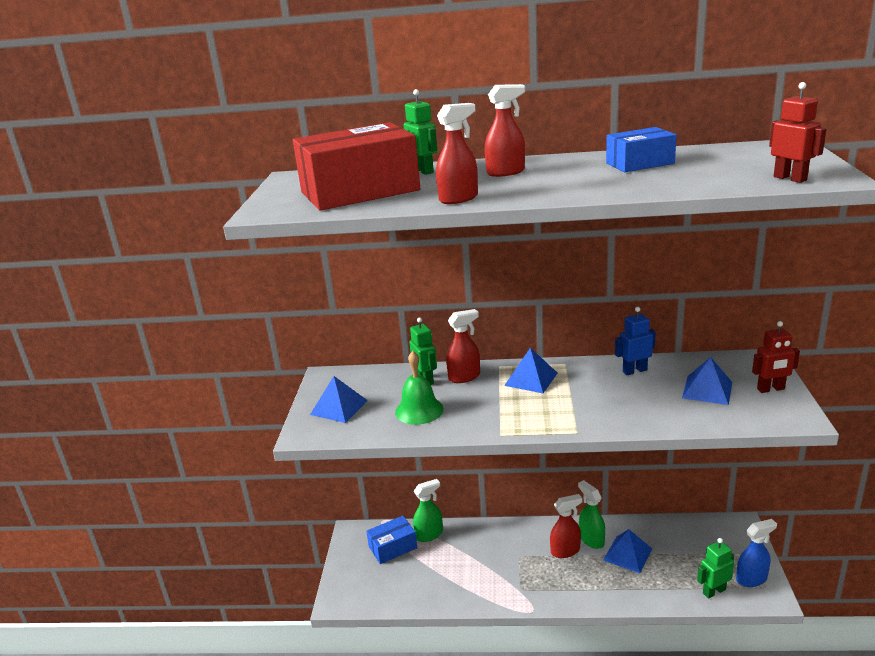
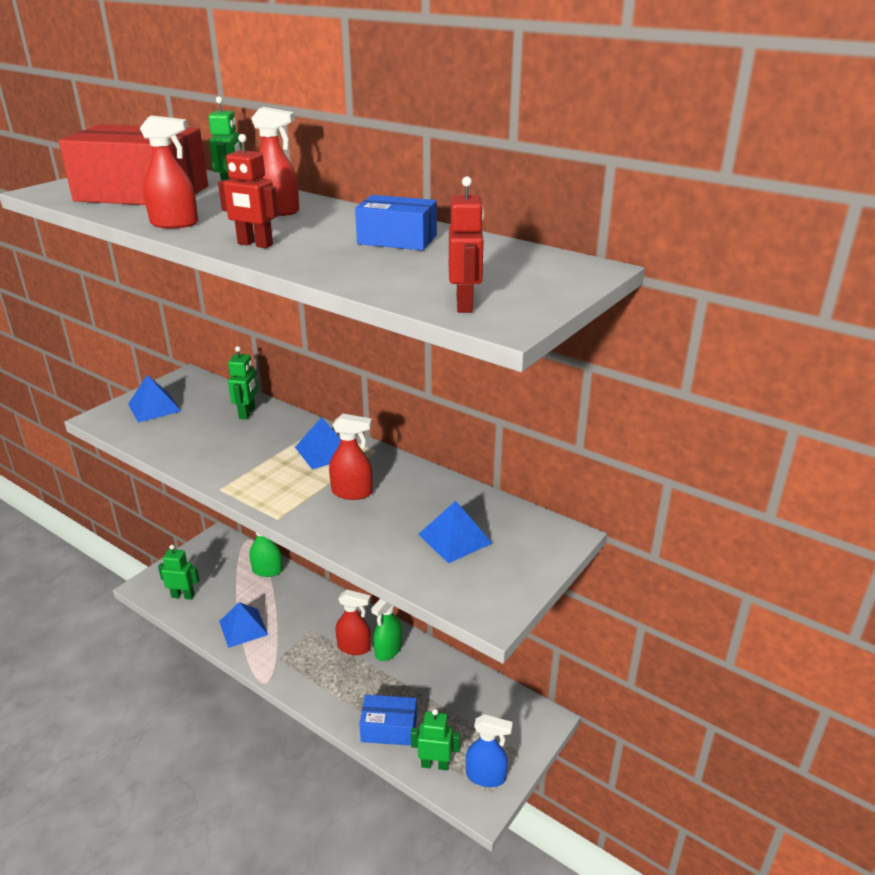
camera: 30 degrees right, 5 degrees up
blue box [366,516,417,564] -> blue box moved to [359,695,417,746]
green bell [395,351,444,425] -> none
red spray bottle [446,309,480,383] -> red spray bottle moved to [329,414,373,500]
green spray bottle [578,480,605,549] -> green spray bottle turned 150 degrees counterclockwise [371,599,402,661]
blue pyramid [603,529,652,573] -> blue pyramid moved to [219,602,268,648]
blue robot [615,307,656,375] -> none
red robot [752,321,800,393] -> red robot moved to [218,134,279,248]
none -> green robot [158,545,200,600]

